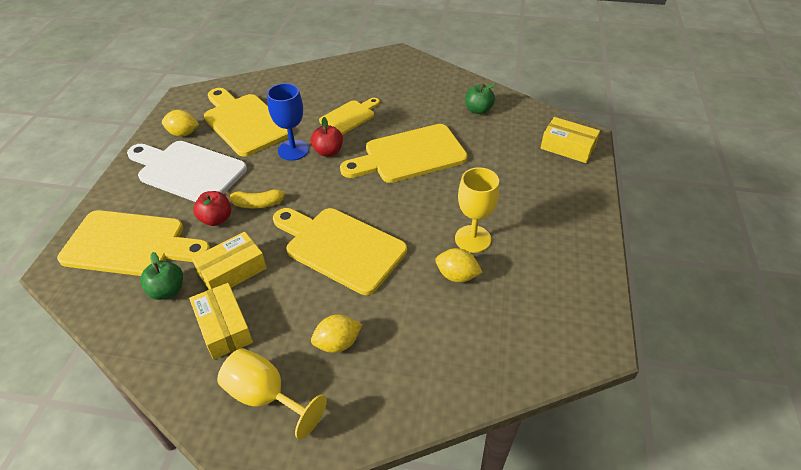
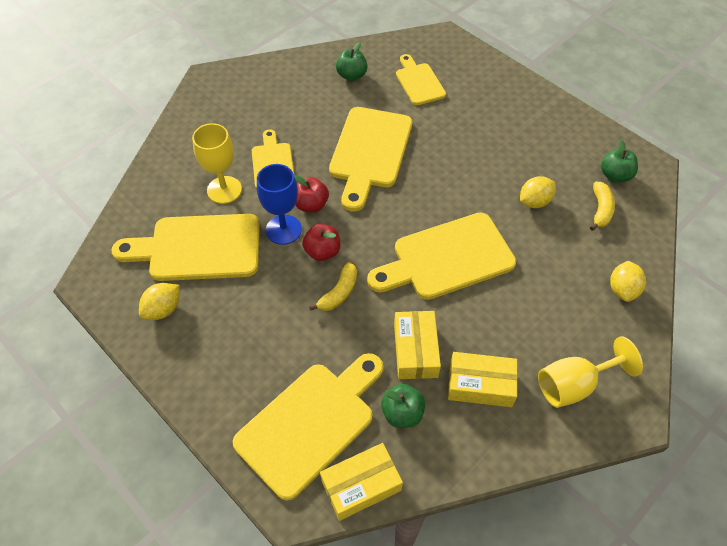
camera: 55 degrees left, 10 degrees up
white cutting board [127,141,247,202] -> none
red apple [193,191,231,226] -> red apple moved to [302,224,340,261]
yellow lemon [311,315,362,353] -> yellow lemon moved to [610,261,646,302]
yellow goblet [455,167,499,253] -> yellow goblet moved to [192,123,242,204]
yellow box [541,117,600,163] -> yellow box moved to [320,443,403,521]
none -> yellow cutting board [396,54,446,105]
none -> yellow banana [590,182,615,231]
none -> green apple [601,140,638,183]

